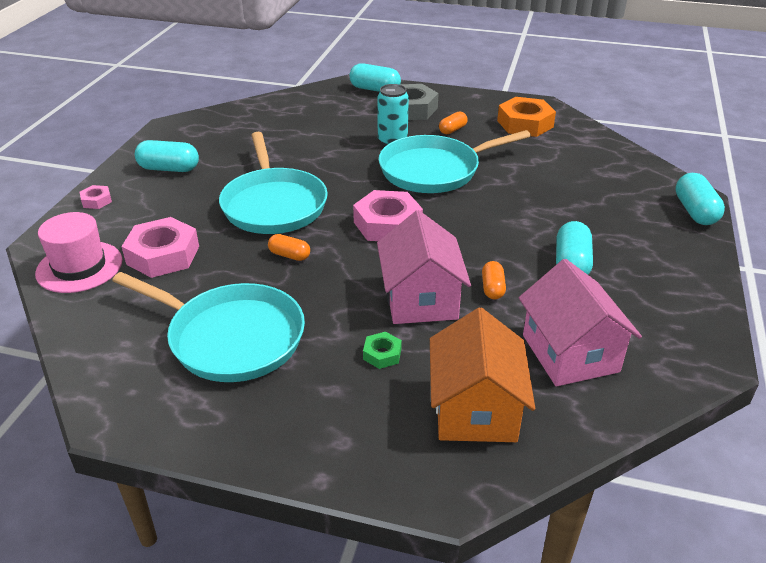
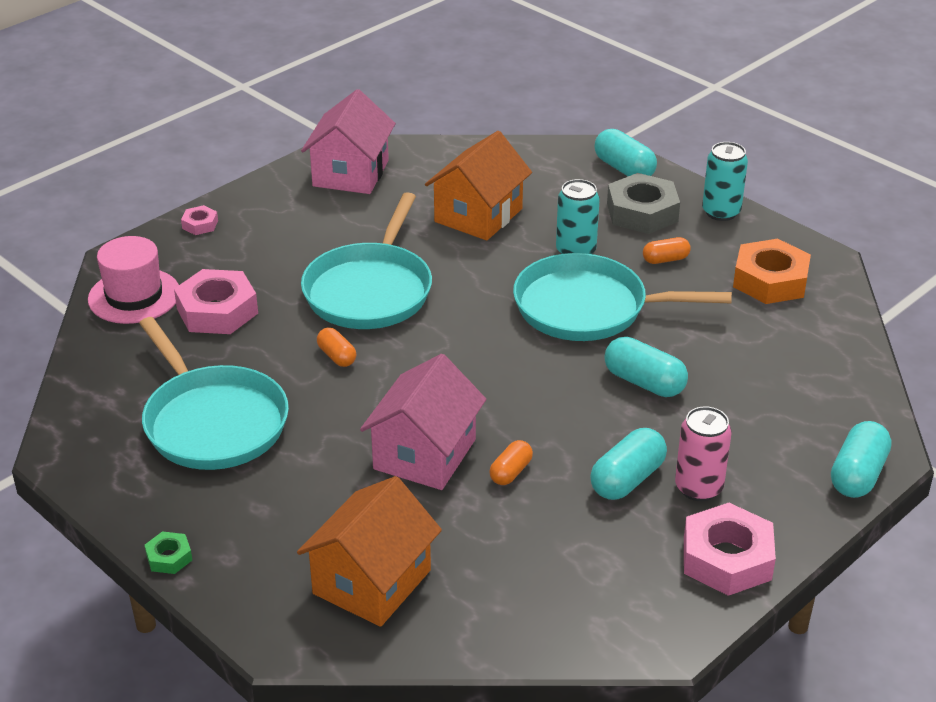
camera: 30 degrees right, 0 degrees up
turquoise capsule [135,140,199,172] -> turquoise capsule moved to [604,337,688,397]
pink nut [353,190,423,241] -> pink nut moved to [684,503,776,596]
green nut [363,332,402,369] -> green nut moved to [144,531,192,574]
pink house [519,259,642,386] -> pink house moved to [301,89,396,194]
none -> orange house [425,131,532,241]
none -> pink can [675,406,732,501]
none -> turquoise can [702,142,748,221]

